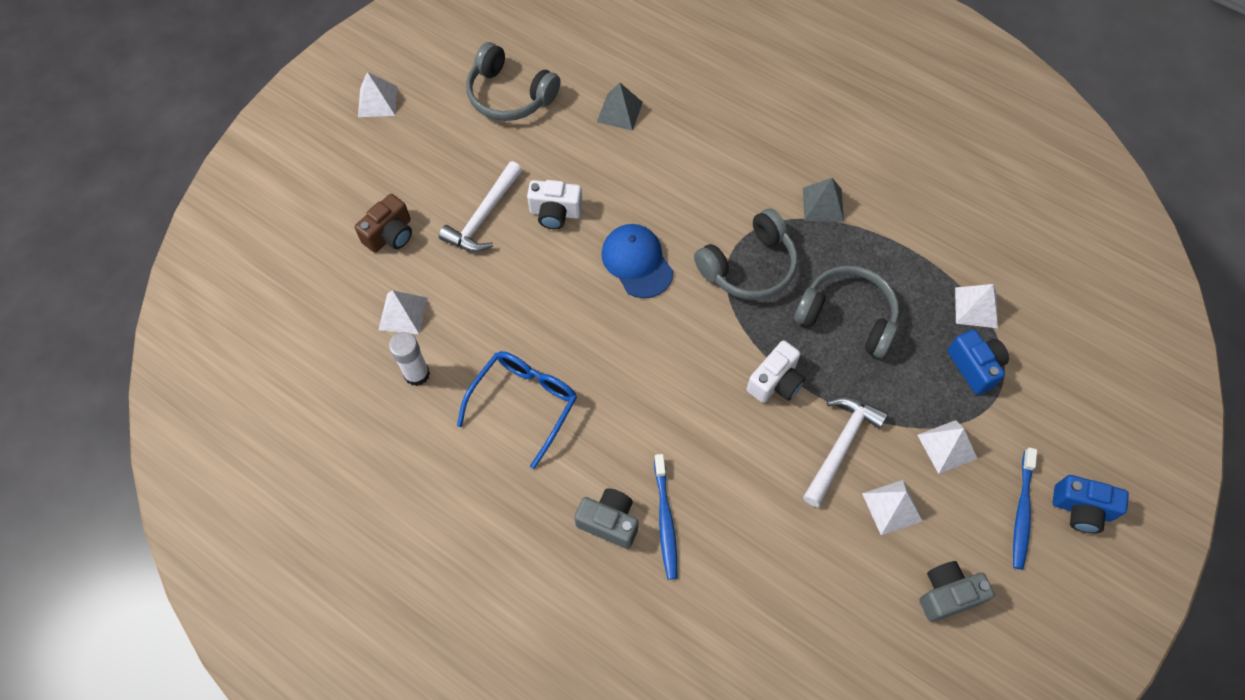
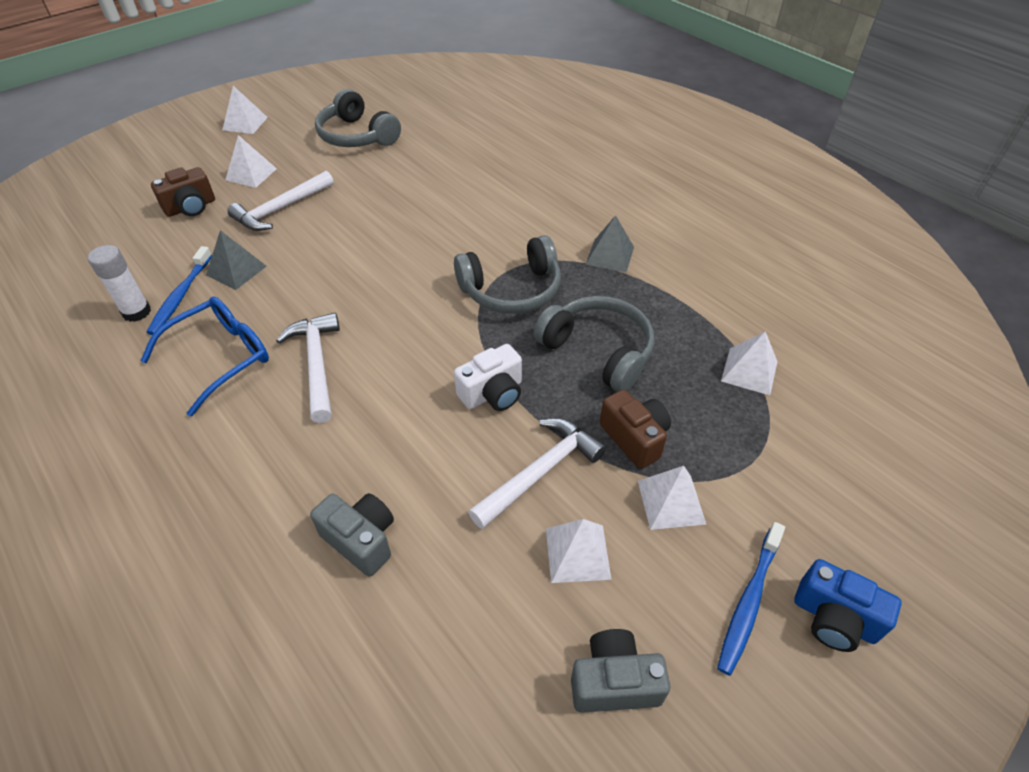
camera: 15 degrees right, 15 degrees down
white pyramid [379,290,427,334] -> white pyramid moved to [225,135,277,188]
white camera [527,180,583,229] -> none
grey camera [574,488,638,549] -> grey camera moved to [310,493,394,577]
grey pyramid [597,83,643,131] -> grey pyramid moved to [206,230,267,290]
blue cap [601,224,673,298] -> none
blue toothbrush [654,454,677,580] -> blue toothbrush moved to [146,246,212,335]
blue camera [947,329,1009,395] -> none
none -> white hammer [276,313,340,423]
none -> brown camera [600,390,671,469]

